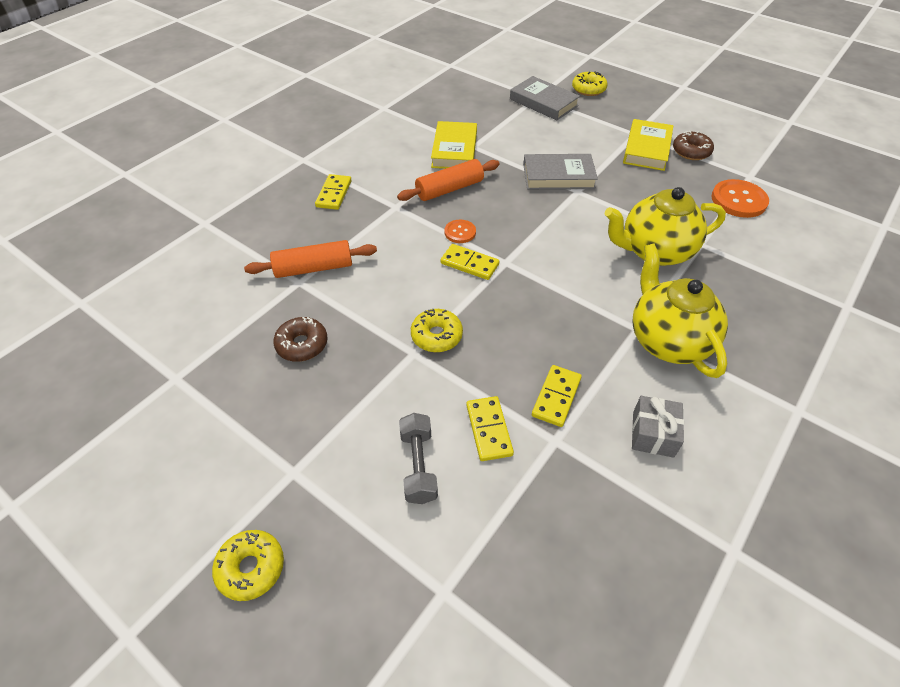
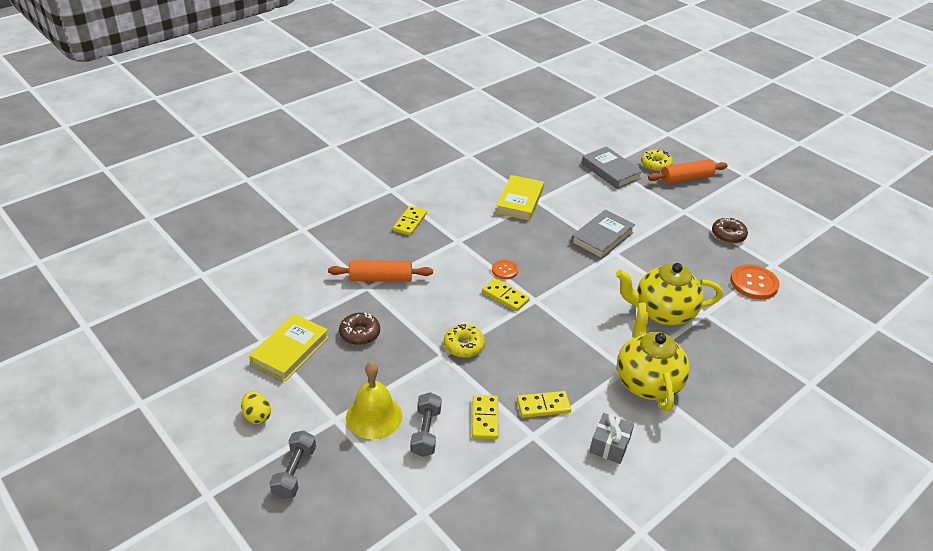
camera: 10 degrees right, 10 degrees down
yellow donut [212,530,284,601] -> grey dumbbell [270,430,316,499]
orange rolling pin [397,159,499,201] -> orange rolling pin moved to [648,159,728,184]
grey book [523,154,598,190] -> grey book turned 60 degrees counterclockwise [571,210,635,259]
yellow domino [532,365,582,427] -> yellow domino turned 45 degrees clockwise [517,391,571,418]
yellow book [623,119,673,171] -> yellow book moved to [249,314,329,381]
none -> yellow egg [241,392,271,424]
none -> yellow bell [346,362,402,439]

